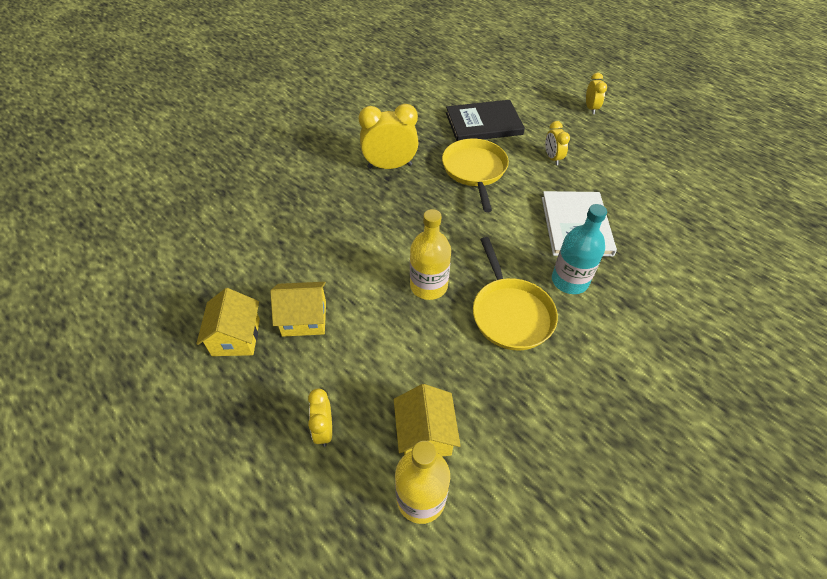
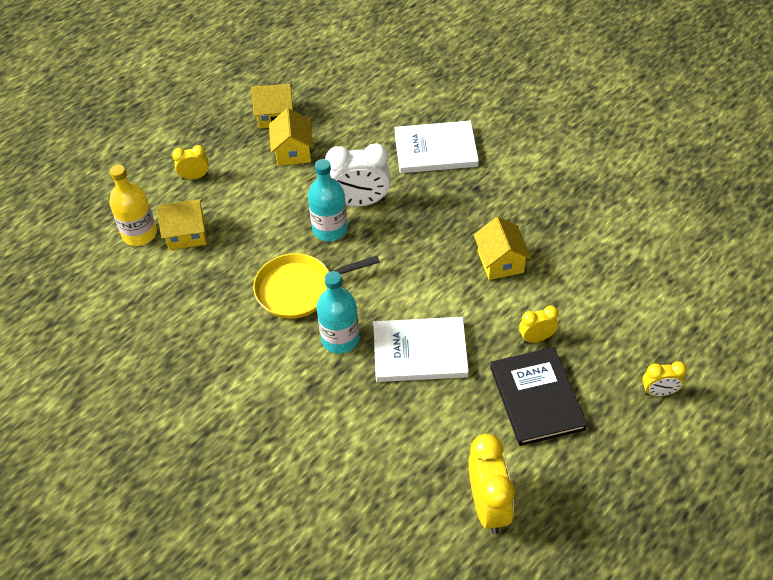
camera: 90 degrees right, 0 degrees up
yellow clock [359,104,418,169] -> yellow clock moved to [469,434,515,534]
yellow bottle [410,209,451,300] -> turquoise bottle [308,159,348,241]
yellow pan [442,139,509,212] -> yellow house [474,217,531,280]
black book [446,100,525,141] -> black book moved to [490,347,587,446]
none -> white clock [325,143,390,206]
none -> white book [394,121,479,173]

